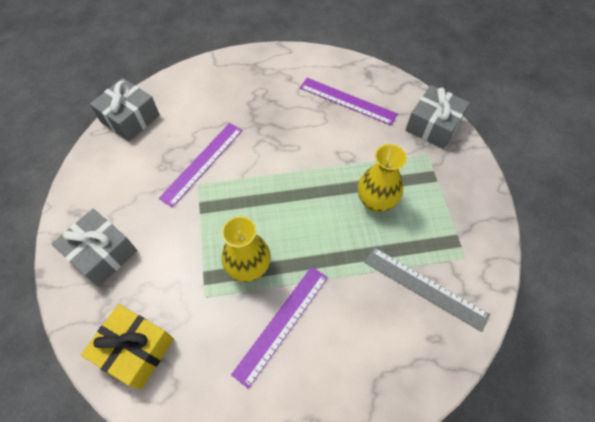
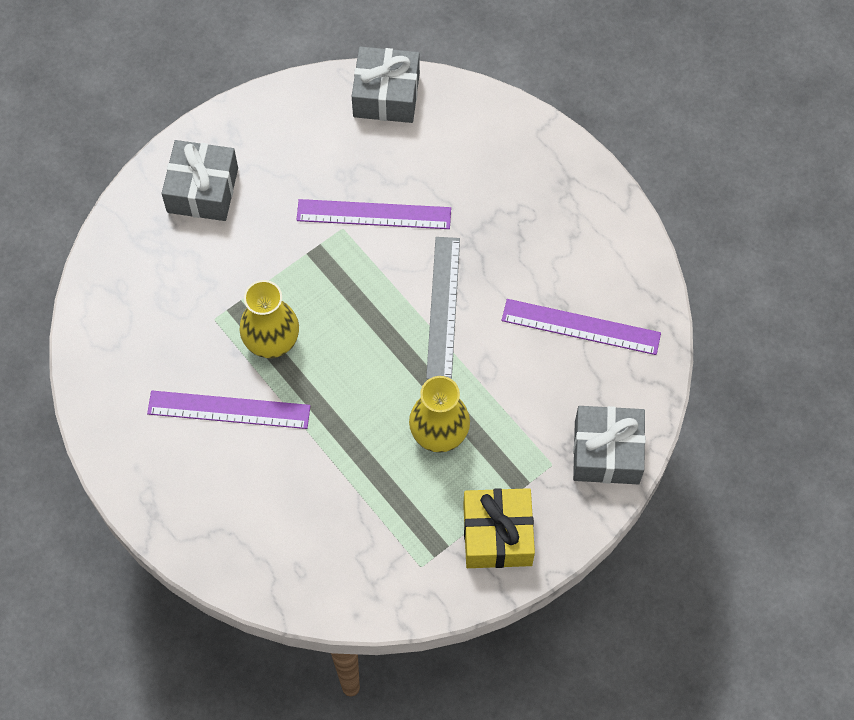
camera: 60 degrees right, 5 degrees up
yellow gift [81,304,174,390] -> yellow gift moved to [463,488,535,568]
purple ruler [300,78,398,126] -> purple ruler turned 75 degrees counterclockwise [502,299,661,355]
grey ruler [364,247,490,332] -> grey ruler moved to [426,237,460,379]

